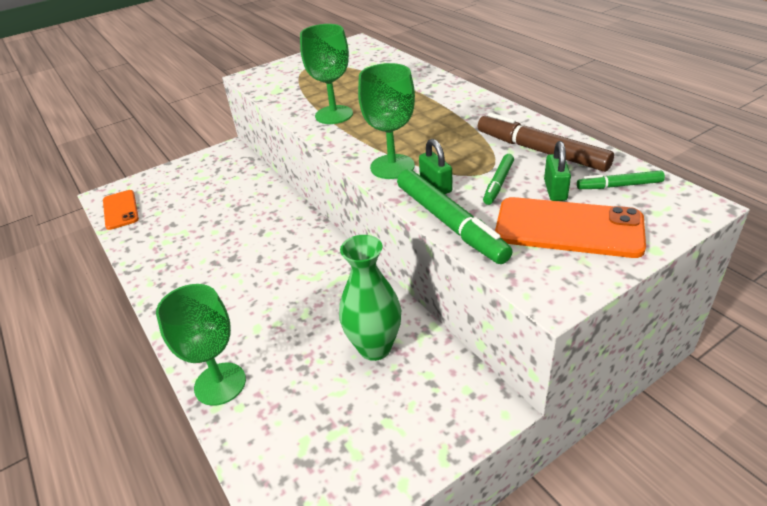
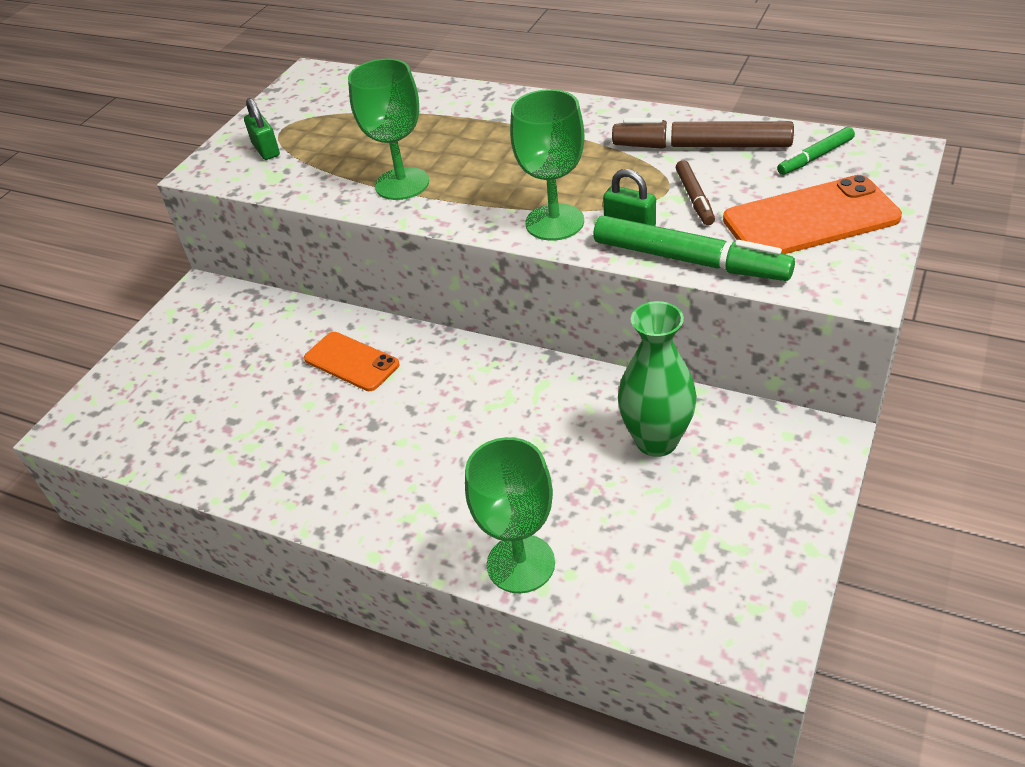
camera: 30 degrees left, 5 degrees up
orange phone [103,190,139,230] -> orange phone moved to [304,332,399,391]
green marker [483,154,514,205] -> brown marker [676,160,715,225]
green padlock [544,141,571,201] -> green padlock moved to [244,98,280,160]

